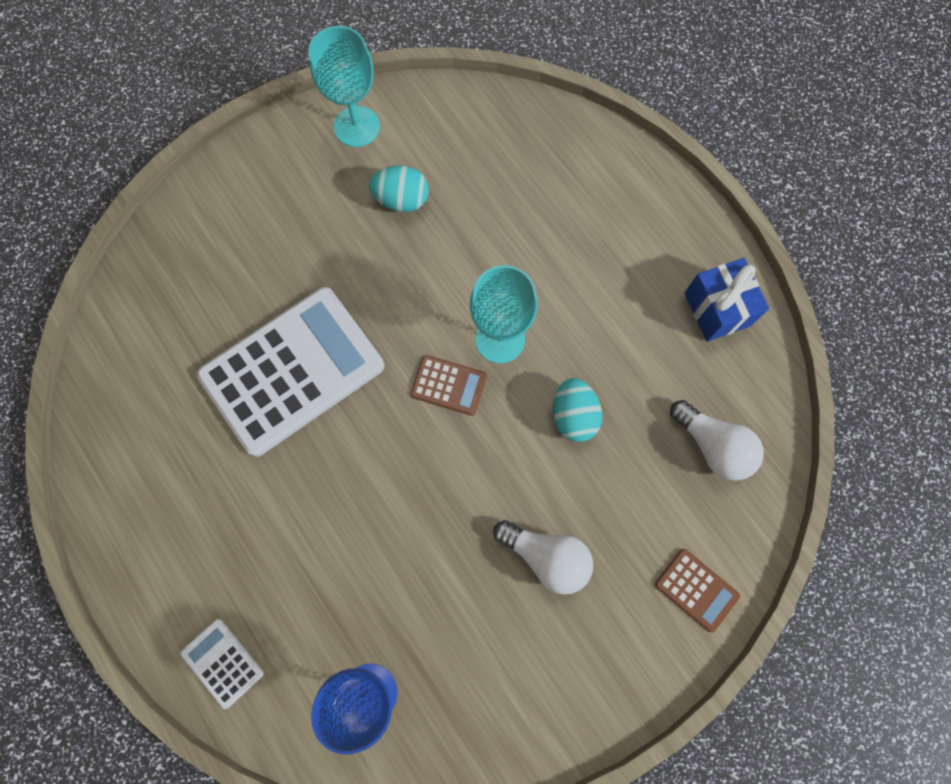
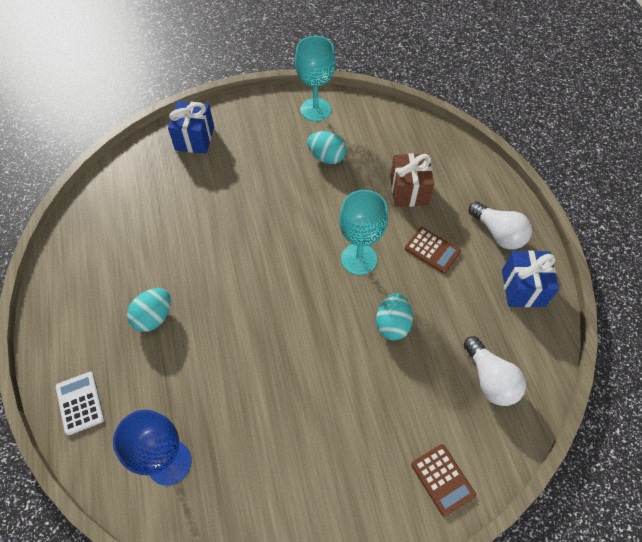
camera: 20 degrees right, 15 degrees down
white calculator [197,287,384,457] -> none
brown calculator [410,355,487,416] -> brown calculator moved to [405,227,461,274]
white light bulb [493,520,593,594] -> white light bulb moved to [469,202,532,250]
none -> turquoise egg [127,288,171,332]
none -> blue gift [168,101,214,154]
none -> brown gift [390,153,434,207]

